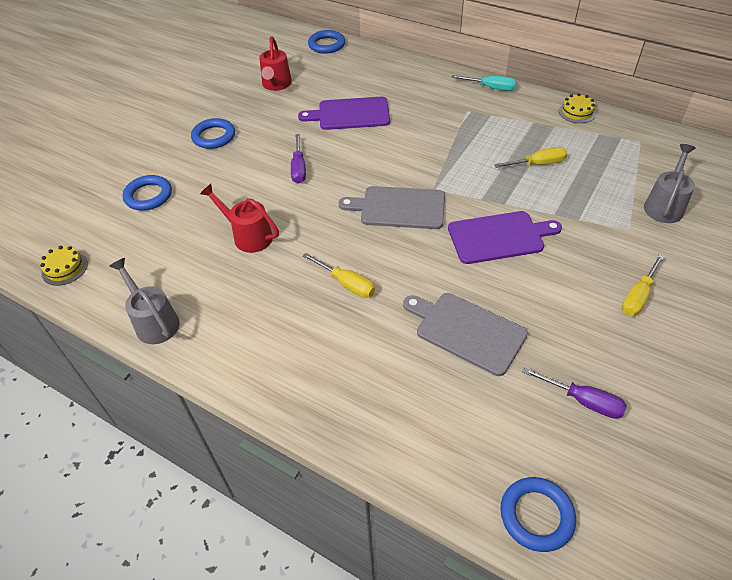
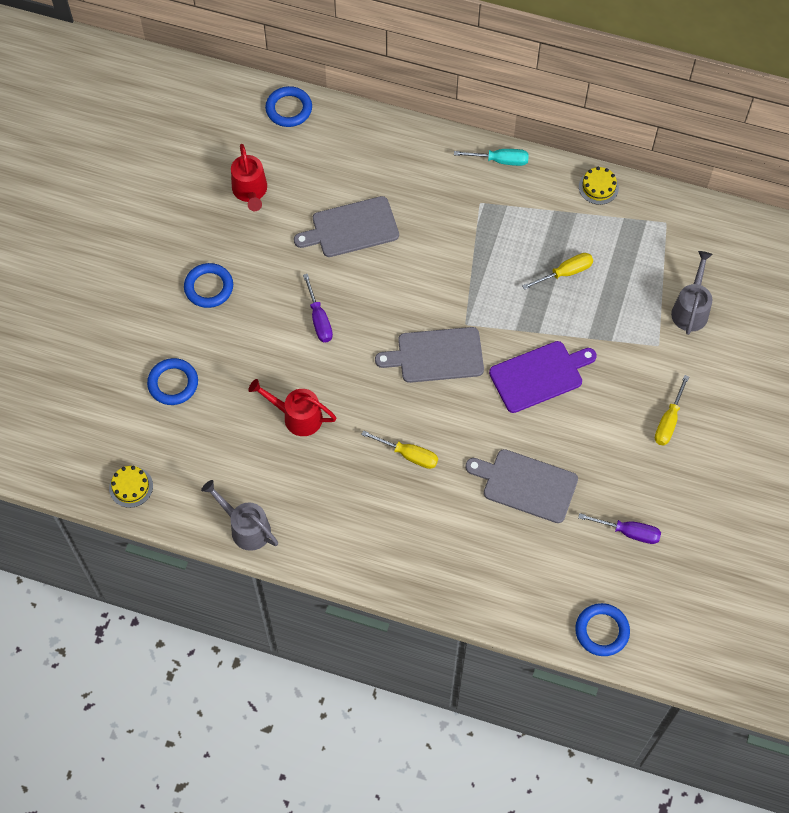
camera: 15 degrees left, 15 degrees up
purple cutting board [298,97,390,130] -> grey cutting board [294,196,399,257]

